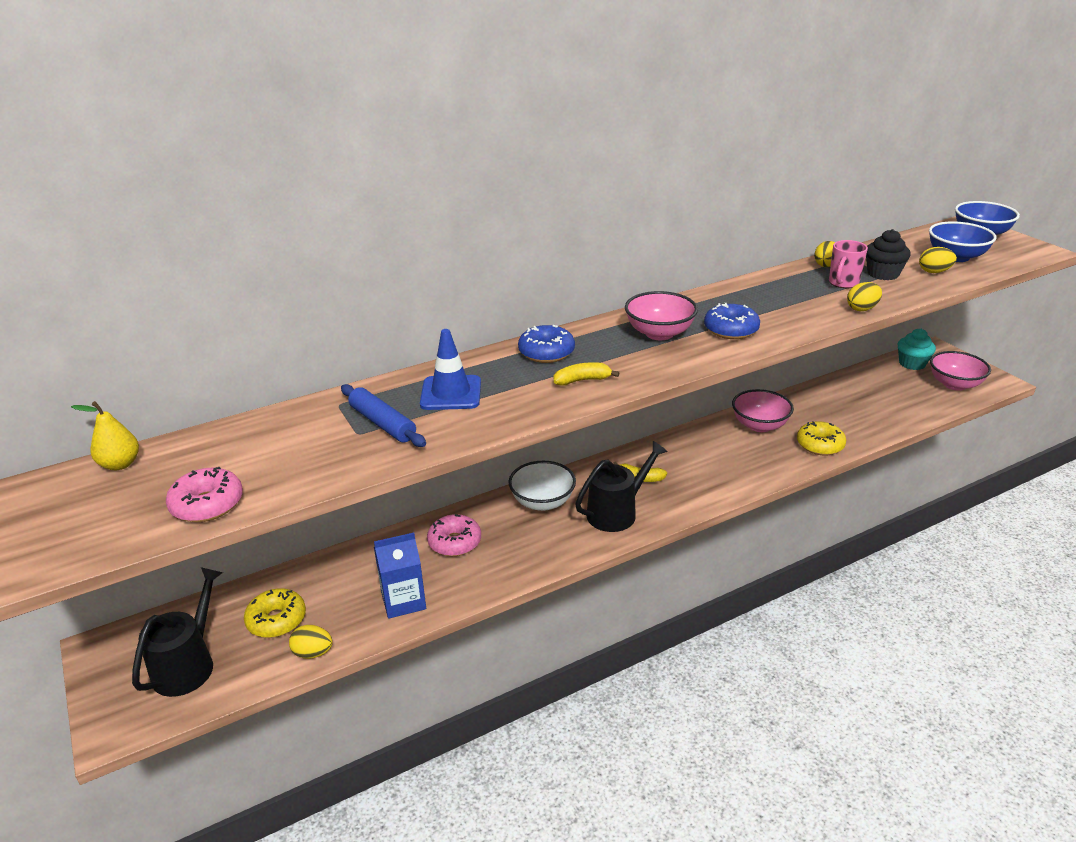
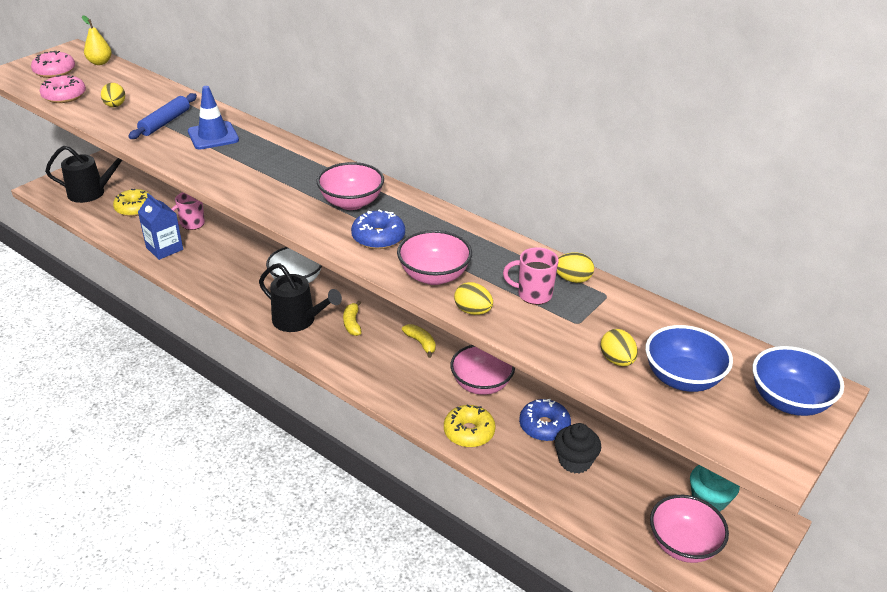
camera: 65 degrees right, 5 degrees up
yellow egg [289,625,333,659] -> yellow egg moved to [101,83,125,107]
pink donut [427,514,481,556] -> pink donut moved to [31,51,75,78]
blue donut [518,325,575,363] -> blue donut moved to [519,399,571,441]
yellow banana [554,362,619,386] -> yellow banana moved to [402,324,436,358]
black cupcake [866,229,911,280] -> black cupcake moved to [554,423,601,473]
none -> pink mug [172,192,205,230]
none -> pink bowl [397,230,472,285]

